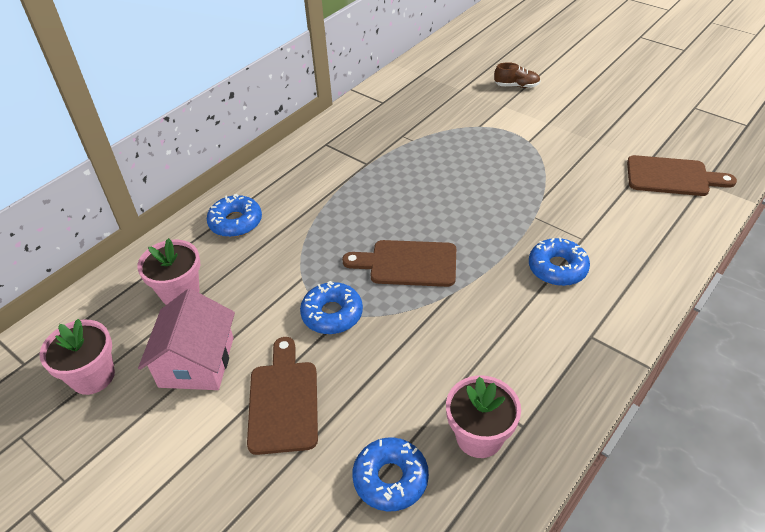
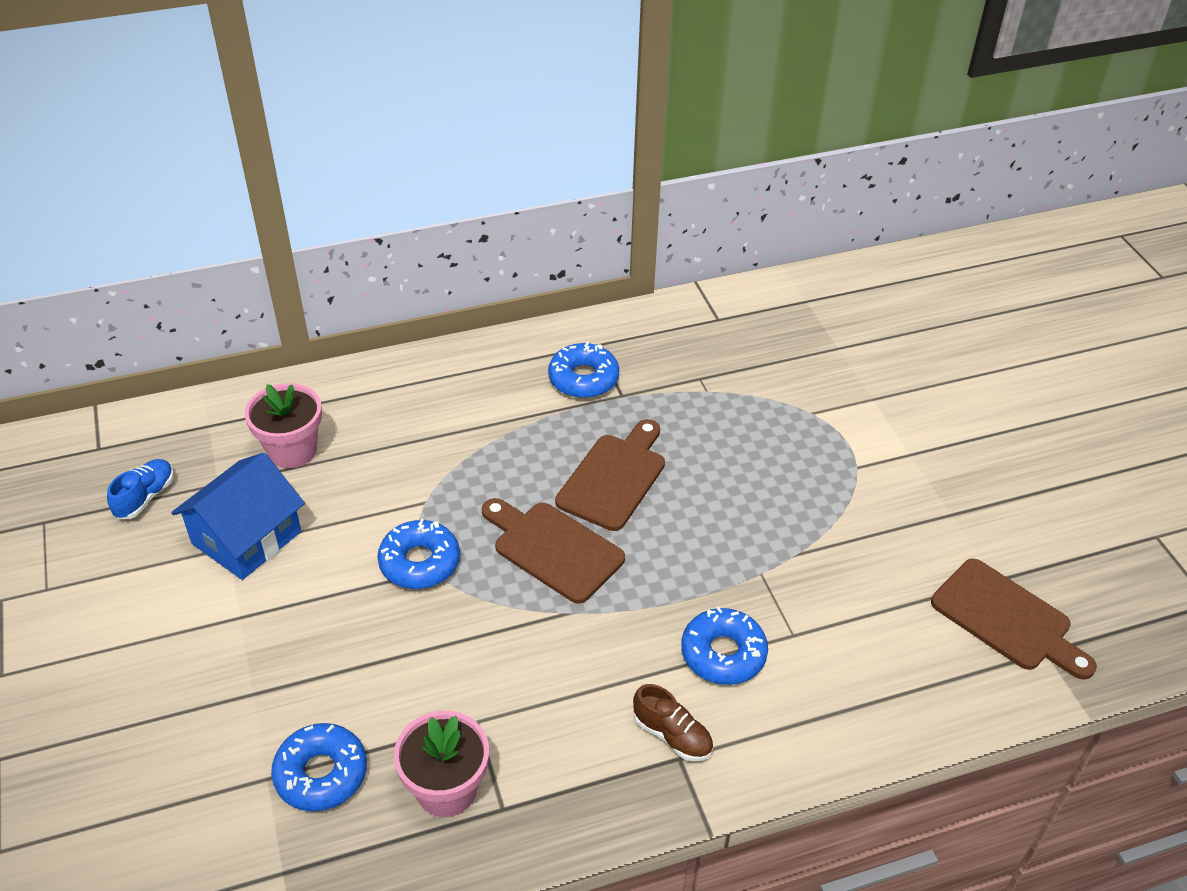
camera: 30 degrees right, 0 degrees up
pink flower pot [40,319,115,395] -> blue shoe [107,459,174,519]
pink house [138,289,235,390] -> blue house [171,453,305,580]
blue donut [207,193,262,237] -> blue donut moved to [548,341,619,398]
brown cutting board [247,337,318,455] -> brown cutting board moved to [555,419,665,531]
brown shoe [494,62,541,88] -> brown shoe moved to [633,684,713,761]

